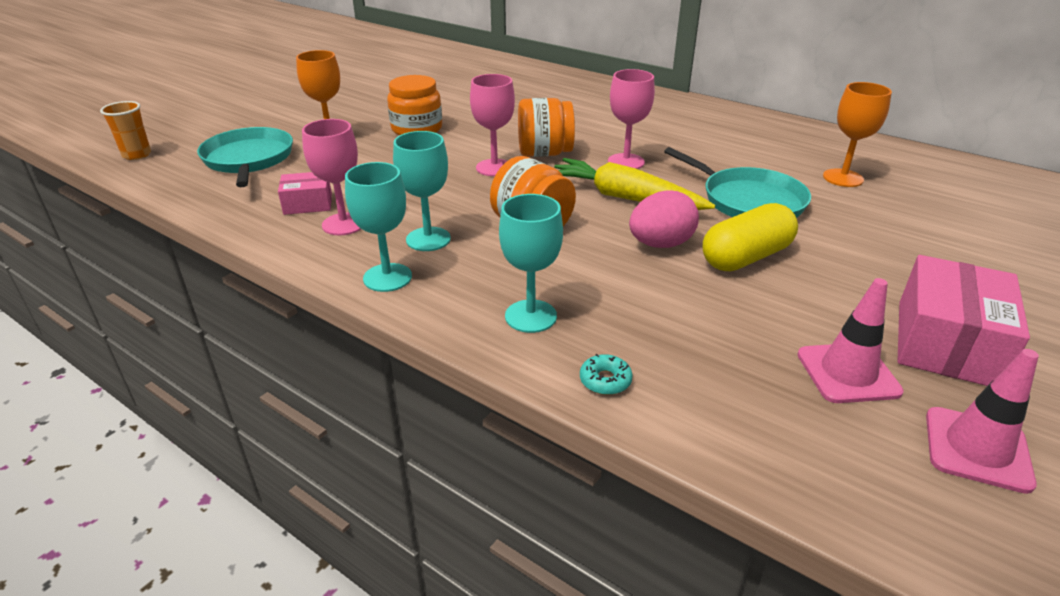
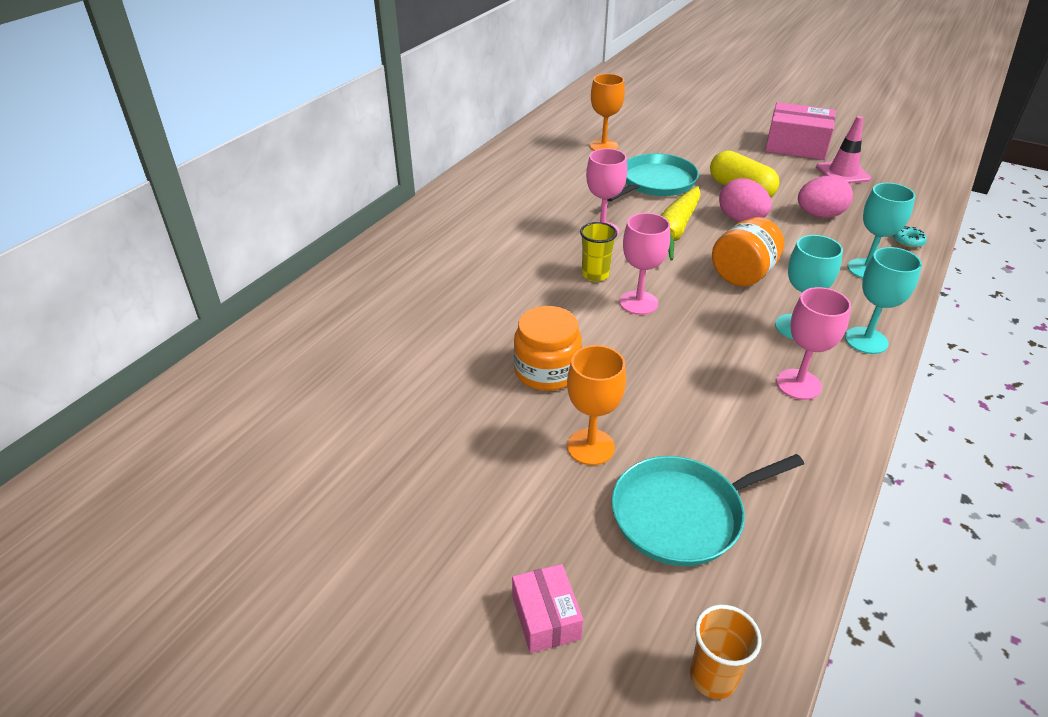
camera: 95 degrees left, 5 degrees up
pink box [278,172,332,215] -> pink box moved to [512,564,583,653]
orange jar [518,98,575,157] -> yellow cup [580,222,617,282]
pink traffic cone [926,349,1039,494] -> none
none -> pink egg [798,176,853,218]

